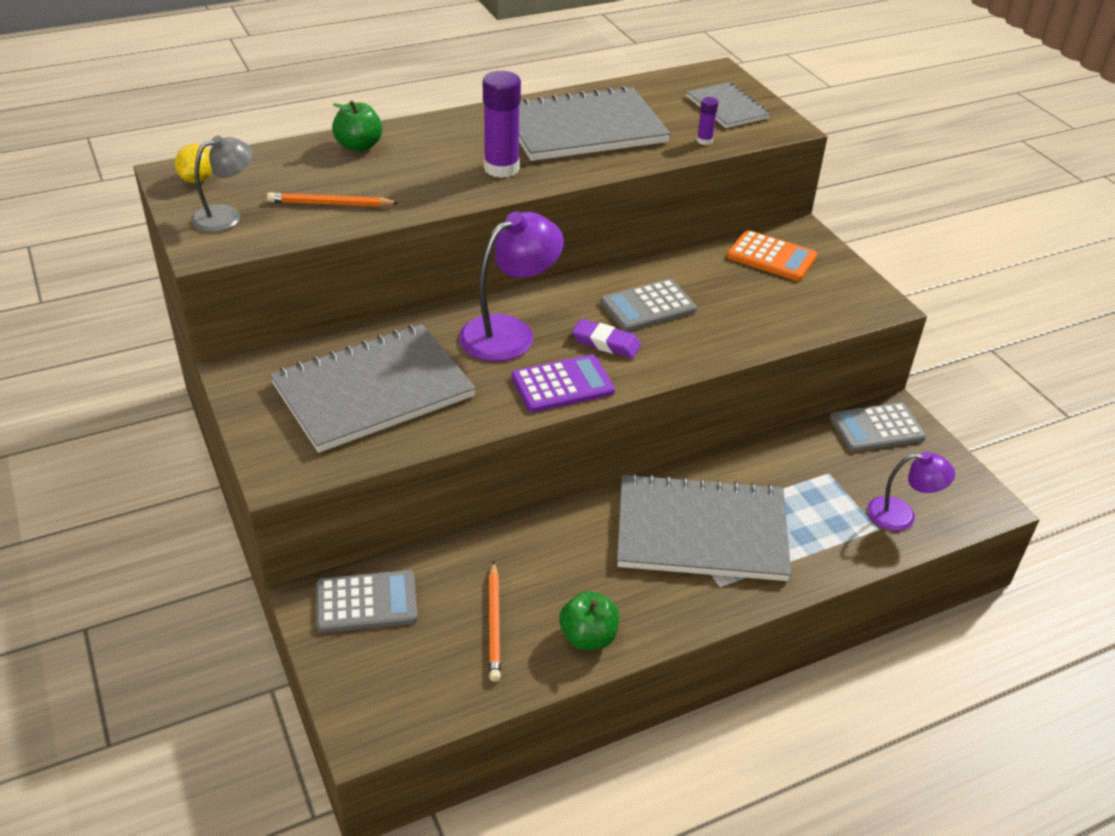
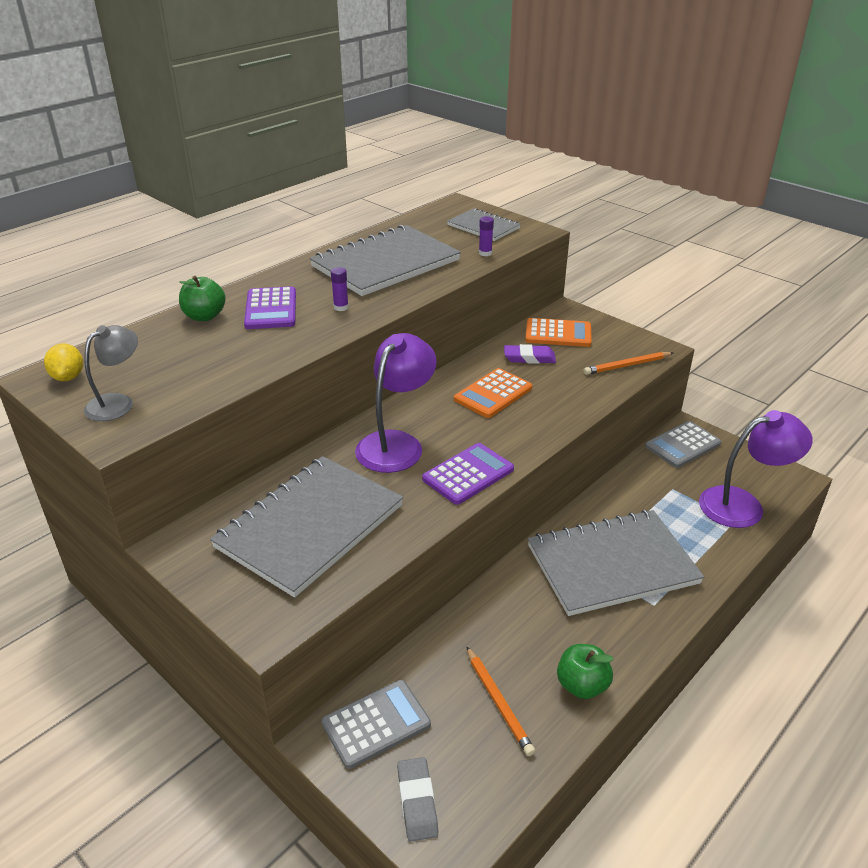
camera: 20 degrees left, 5 degrees down
orange pencil [267,192,399,207] -> orange pencil moved to [584,352,673,375]
purple glue stick [483,71,521,178] -> purple glue stick [331,267,349,311], size x0.48
purple eraser [572,319,641,358] -> purple eraser moved to [504,344,556,364]
grey calculator [600,279,697,332] -> orange calculator [454,368,532,418]
purple lamp [867,451,955,531] -> purple lamp [699,410,813,528], size x1.61
none -> purple calculator [244,286,296,329]
none -> grey eraser [397,757,438,842]

